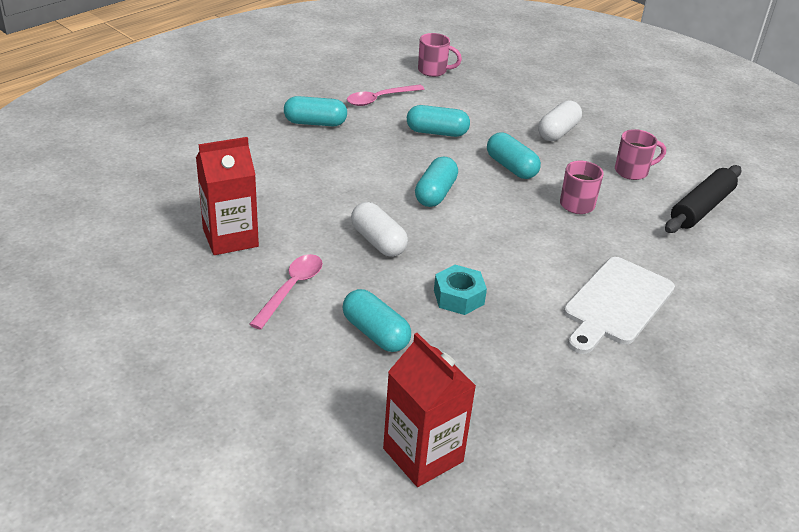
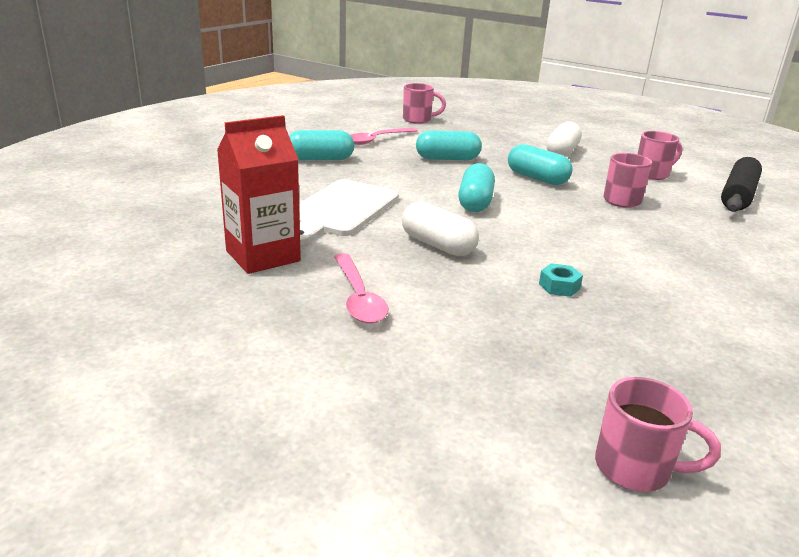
camera: 10 degrees left, 10 degrees down
pink spoon [249,254,323,330] -> pink spoon turned 150 degrees clockwise [334,253,389,324]
turquoise capsule [343,289,411,352] -> none
red carton [383,333,476,487] -> pink mug [595,377,721,492]
turquoise nut [434,265,487,315] -> turquoise nut [539,264,583,297], size x0.63
white cutting board [564,257,675,354] -> white cutting board moved to [299,179,399,245]

